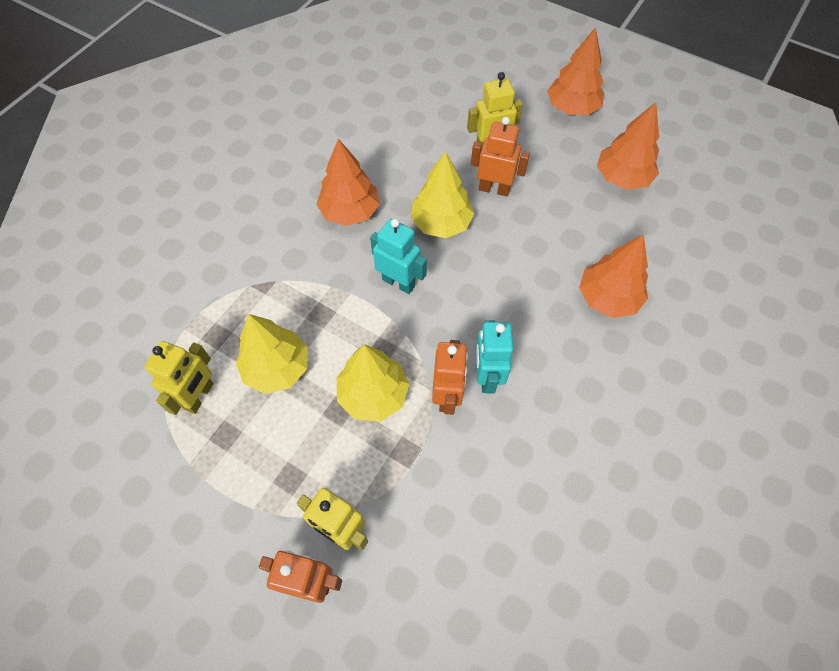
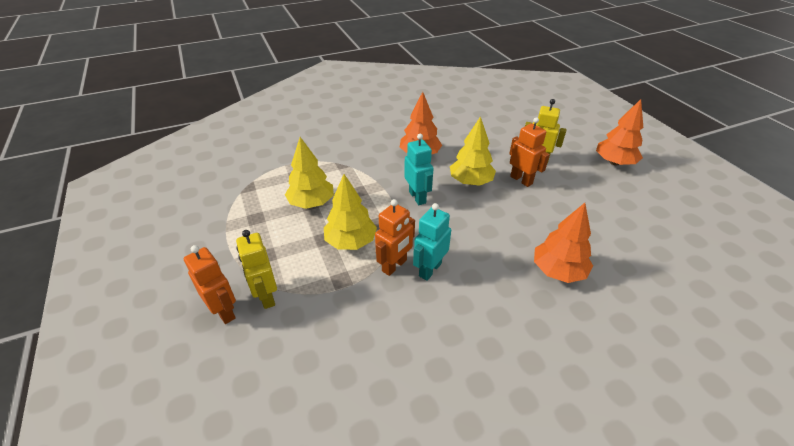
camera: 35 degrees right, 20 degrees down
yellow robot [145,341,214,415] -> none
orange tree [597,102,659,190] -> none

